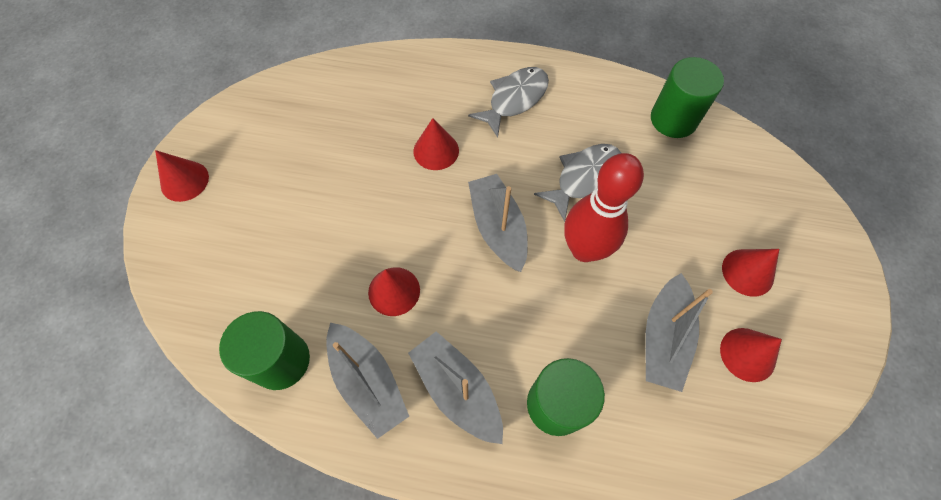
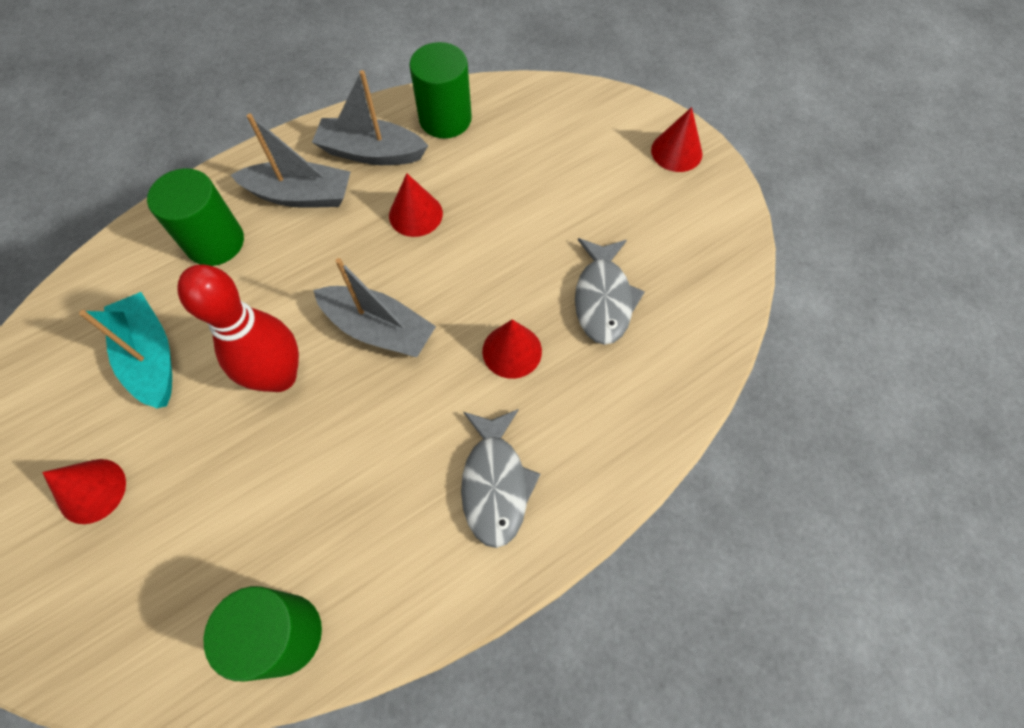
camera: 135 degrees right, 0 degrees up
grey fish [534,144,621,222] -> grey fish moved to [575,238,645,345]
grey boat [645,273,713,392] -> turquoise boat [79,292,172,408]
red cone [720,328,782,382] -> none

